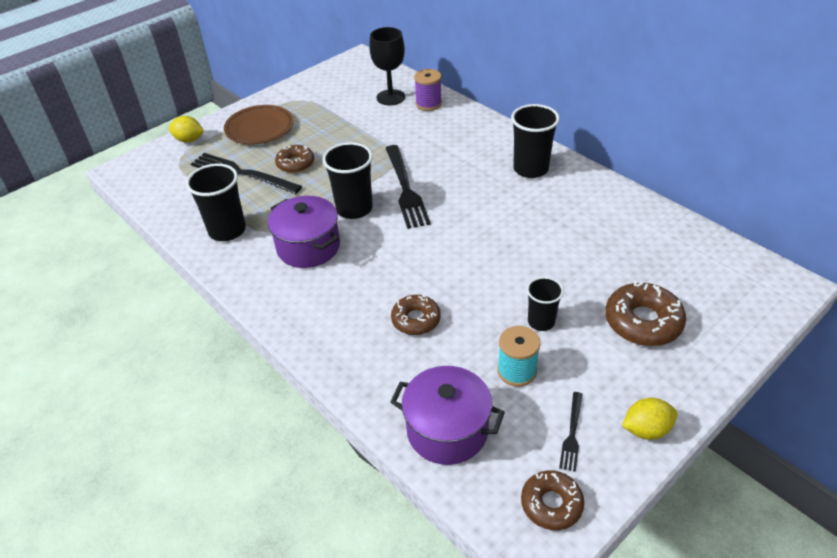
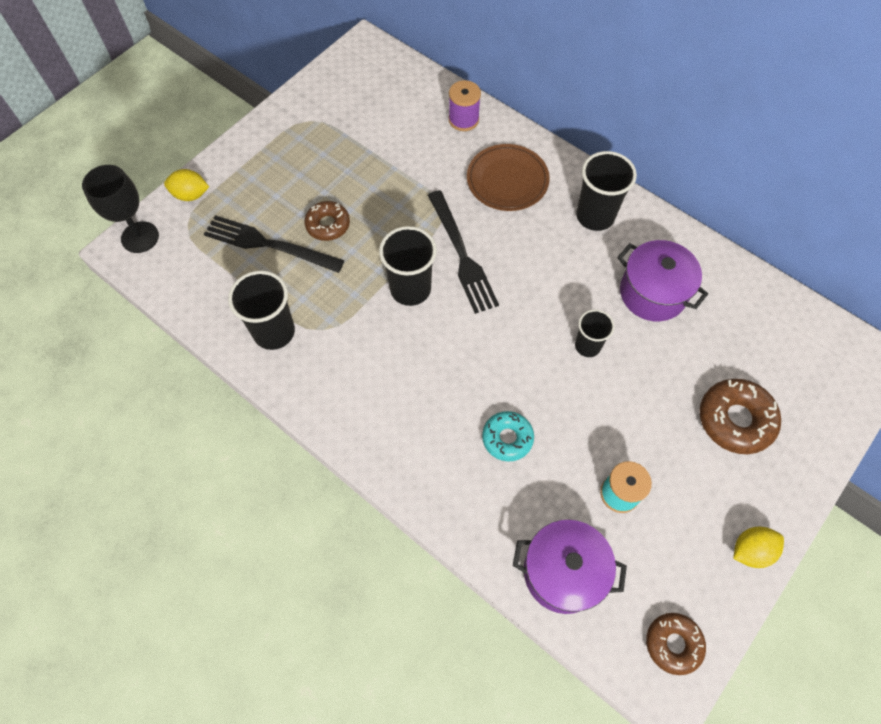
camera: 10 degrees left, 20 degrees up
brown plate [224,105,294,144] -> brown plate moved to [467,144,550,211]
purple pot [268,196,340,268] -> purple pot moved to [617,240,708,321]
black goblet [369,27,405,105] -> black goblet moved to [82,165,159,253]
brown donut [391,295,441,335] -> turquoise donut [482,411,534,461]
black cup [527,277,564,331] -> black cup moved to [575,309,615,357]
black fork [559,392,582,472] -> none

